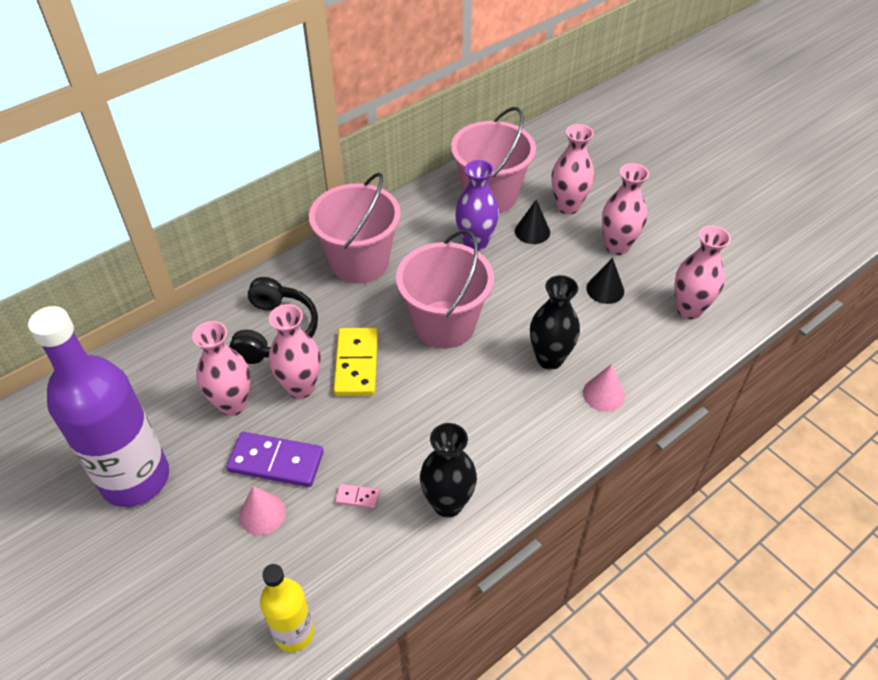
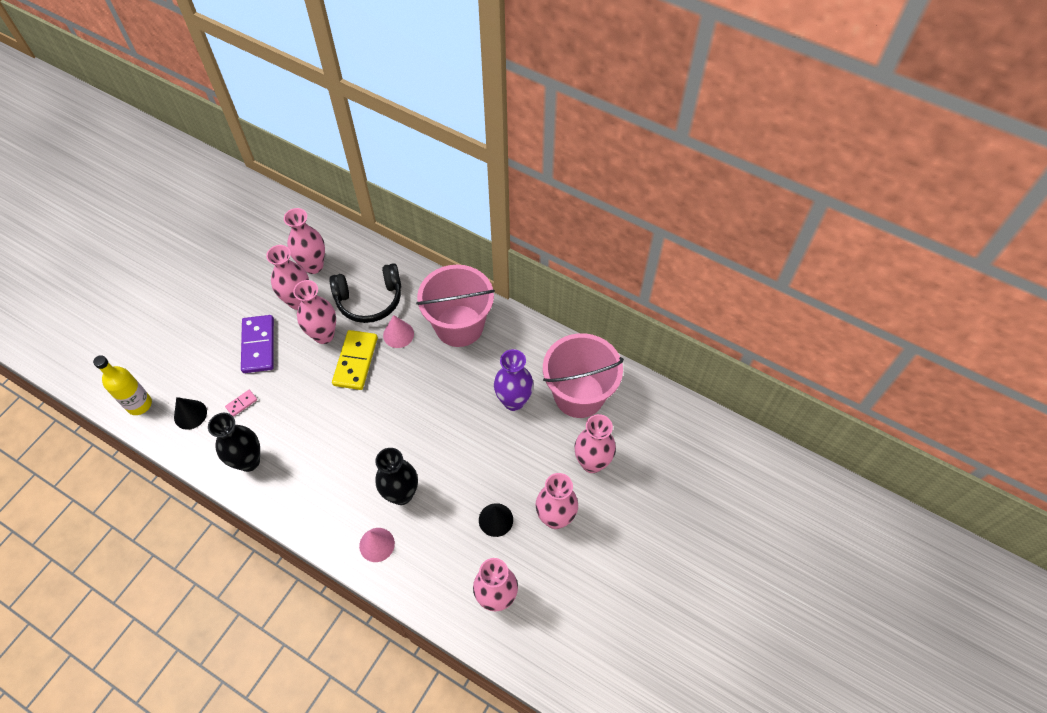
camera: 70 degrees right, 10 degrees up
purple bottle [28,306,169,507] -> none
pink cone [239,486,286,535] -> pink cone moved to [383,315,414,348]
yellow domino [334,328,378,396] -> yellow domino turned 60 degrees counterclockwise [332,330,378,390]
pink domino [335,484,379,509] -> pink domino turned 60 degrees clockwise [225,390,257,417]
pink bucket [396,230,494,349] -> none
black cone [515,199,550,244] -> black cone moved to [174,397,207,430]
none -> pink vase [284,208,325,274]

